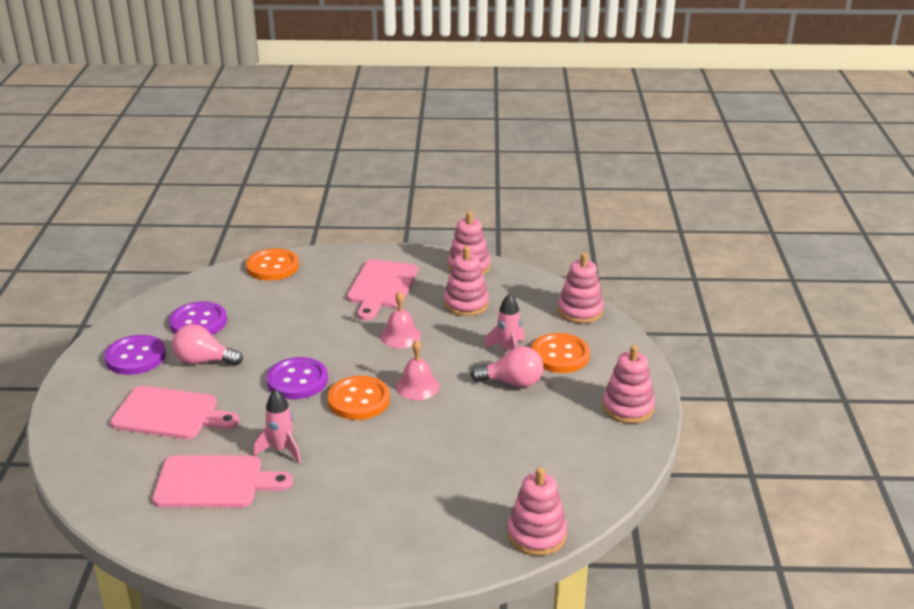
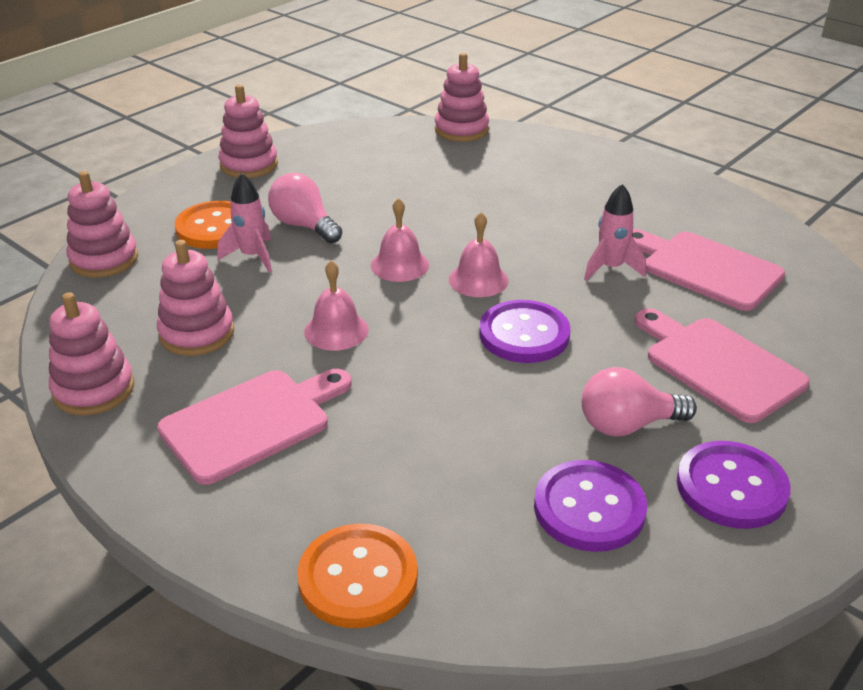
camera: 140 degrees left, 5 degrees up
pink light bulb [172,324,243,366] -> pink light bulb turned 120 degrees clockwise [582,367,697,437]
orange button [328,376,390,420] -> pink bell [449,212,509,297]

